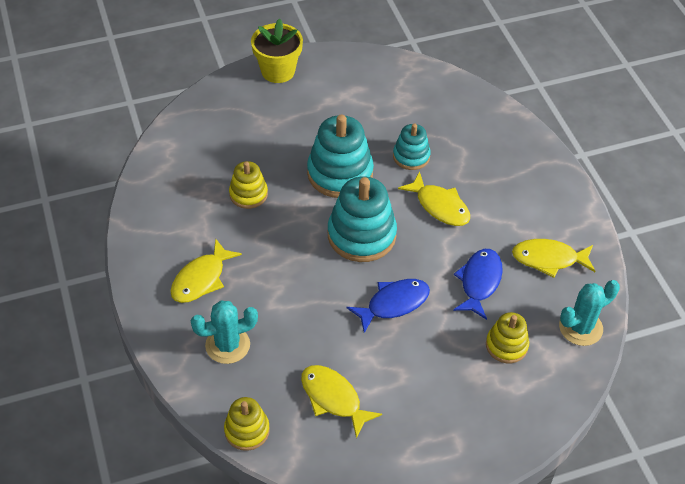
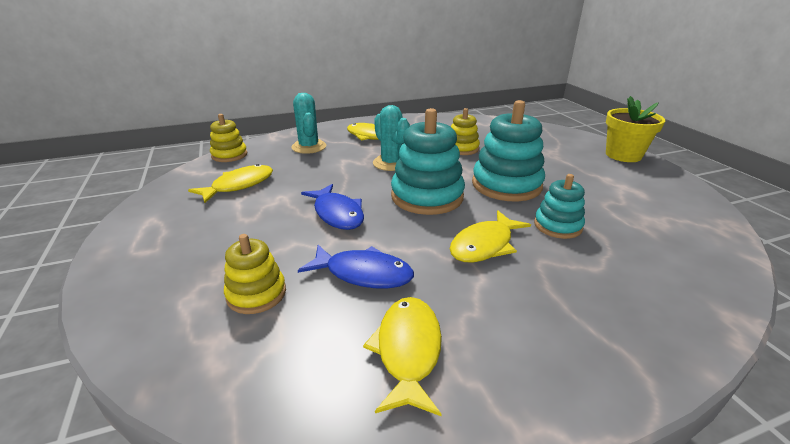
camera: 90 degrees right, 20 degrees down
turquoise cactus [559,280,620,346] -> turquoise cactus moved to [373,105,410,171]

